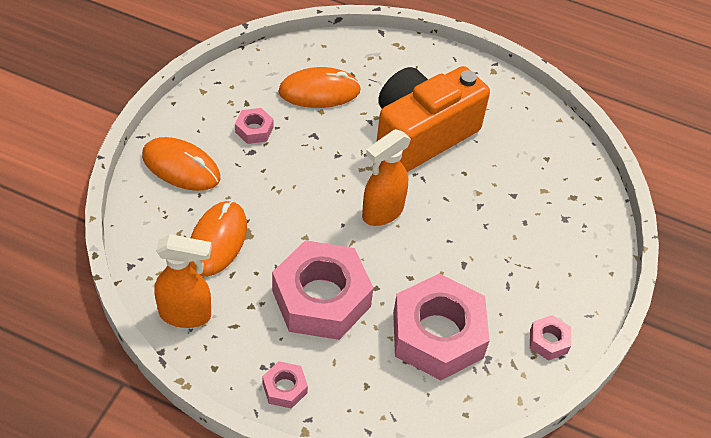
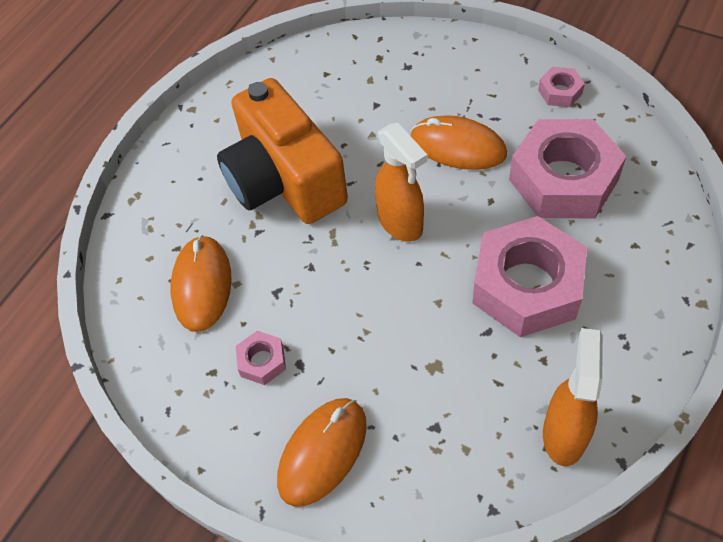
camera: 75 degrees left, 5 degrees up
orange mouse [189,201,247,277] -> orange mouse moved to [411,115,507,170]
pink nut [262,361,308,409] -> none

